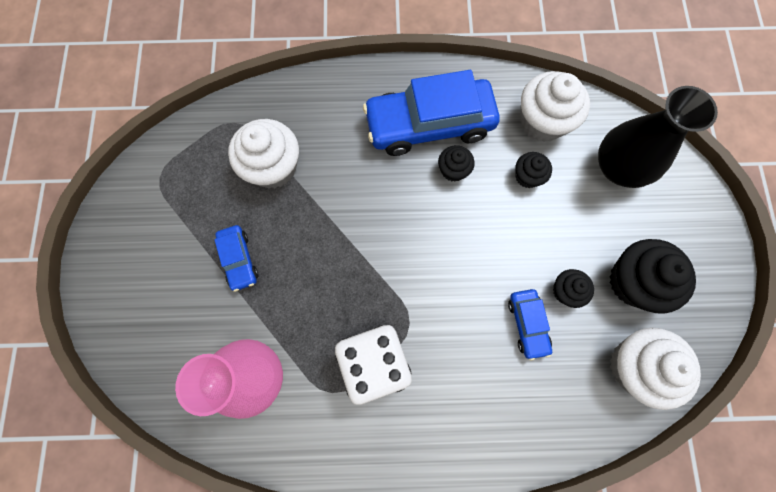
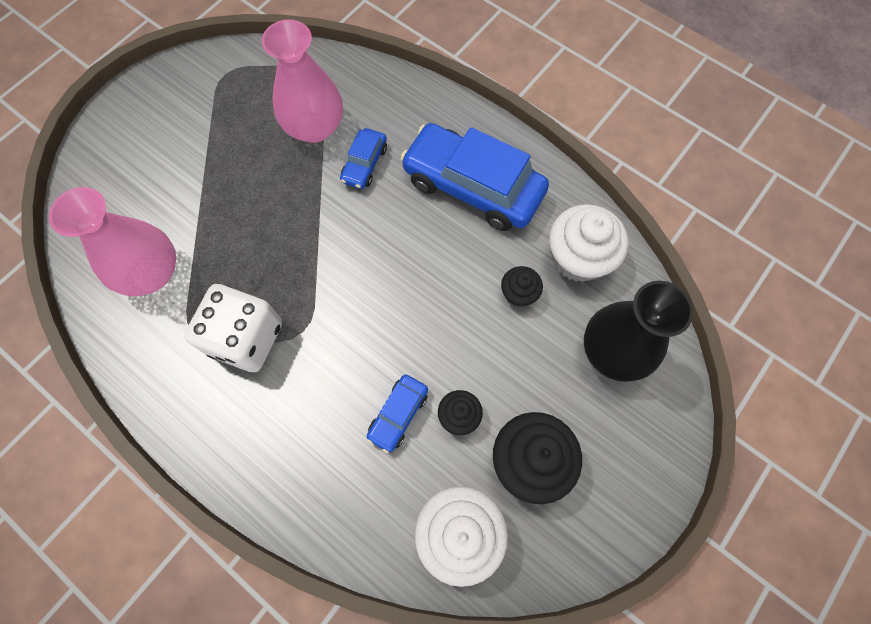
camera: 40 degrees right, 5 degrees down
blue car [214,225,258,292] -> blue car moved to [340,128,387,189]
white cupcake [228,119,299,189] -> pink vase [262,20,343,143]
black cupcake [438,145,475,182] -> none

